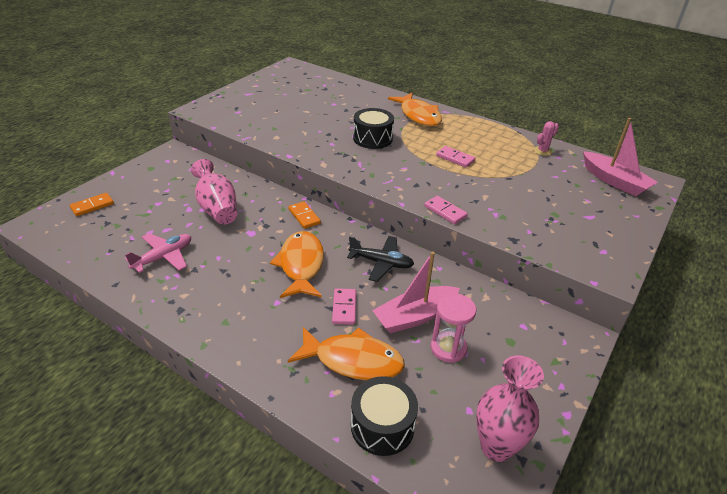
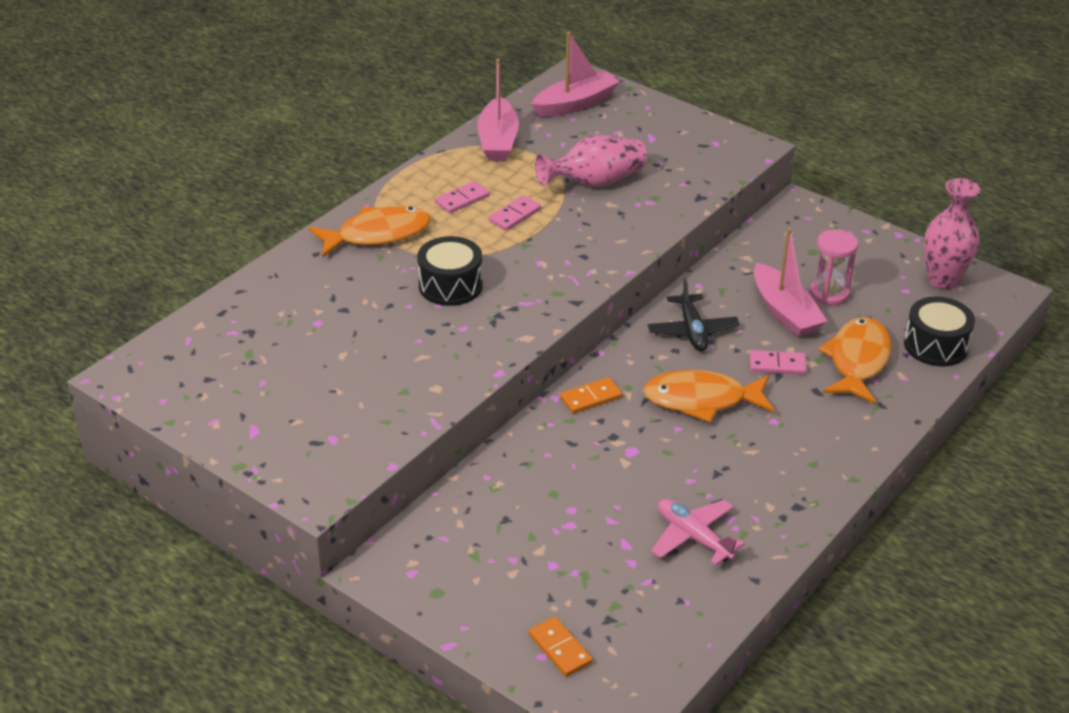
camera: 85 degrees left, 0 degrees up
pink vase [191,159,237,225] -> pink vase moved to [535,135,647,187]
black plane [347,236,414,282] -> black plane turned 150 degrees clockwise [648,278,739,351]
pink domino [424,196,468,224] -> pink domino moved to [435,181,490,213]
pink cactus [534,121,559,156] -> pink boat [478,58,519,161]

